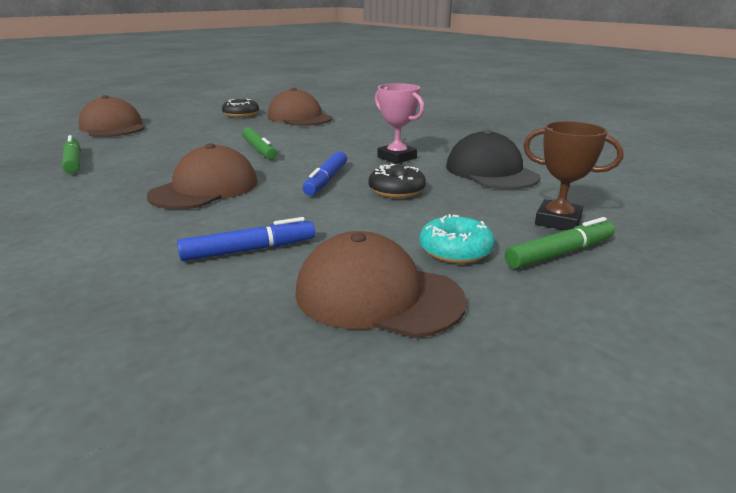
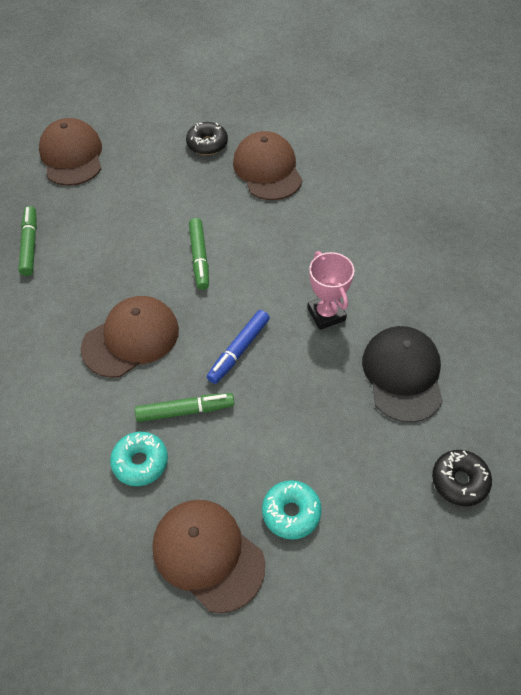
camera: 20 degrees right, 30 degrees up
blue marker [177,217,315,261] -> turquoise donut [110,432,168,486]
black donut [368,164,426,198] -> black donut moved to [432,450,492,506]
green marker [505,217,615,269] -> green marker moved to [135,393,234,422]
brown trophy [523,121,624,230] -> none

